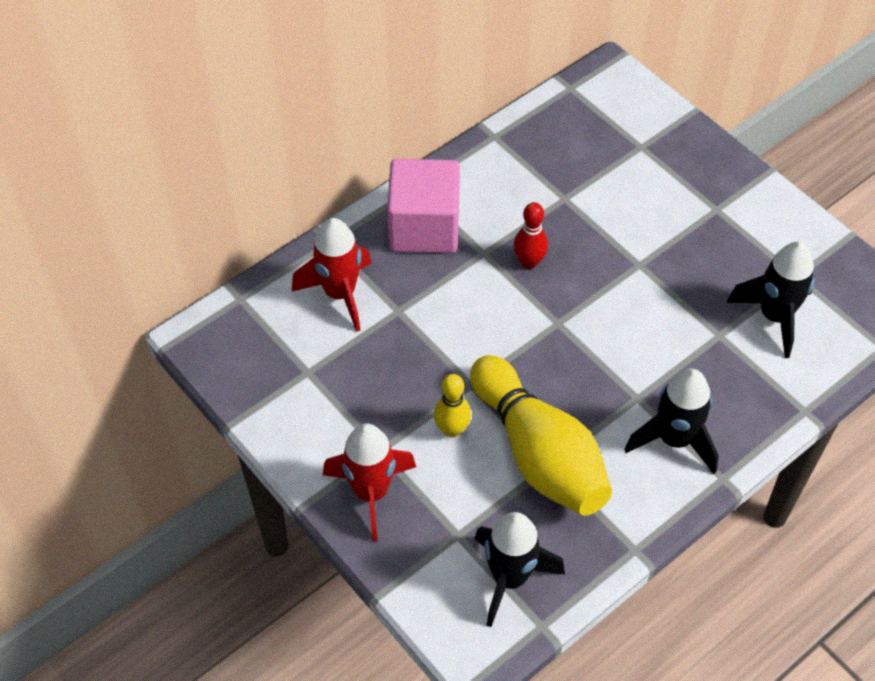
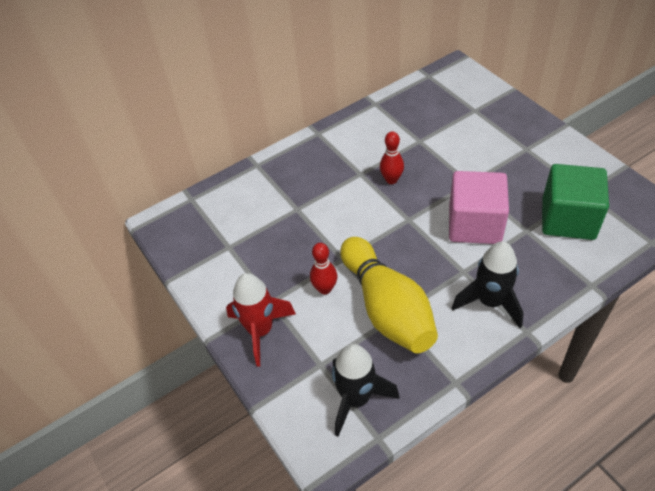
camera: 10 degrees right, 5 degrees down
red rocket [292,218,371,332] -> none
pink cube [387,159,460,253] -> pink cube moved to [449,171,509,244]
yellow bowling pin [434,374,471,437] -> red bowling pin [310,243,337,294]
black rocket [726,242,815,358] -> green cube [542,164,609,240]

